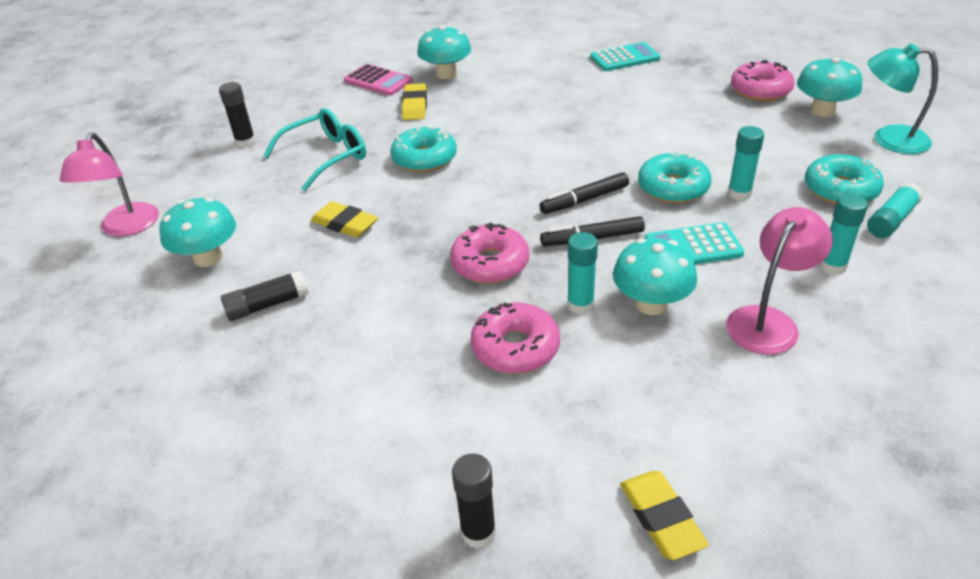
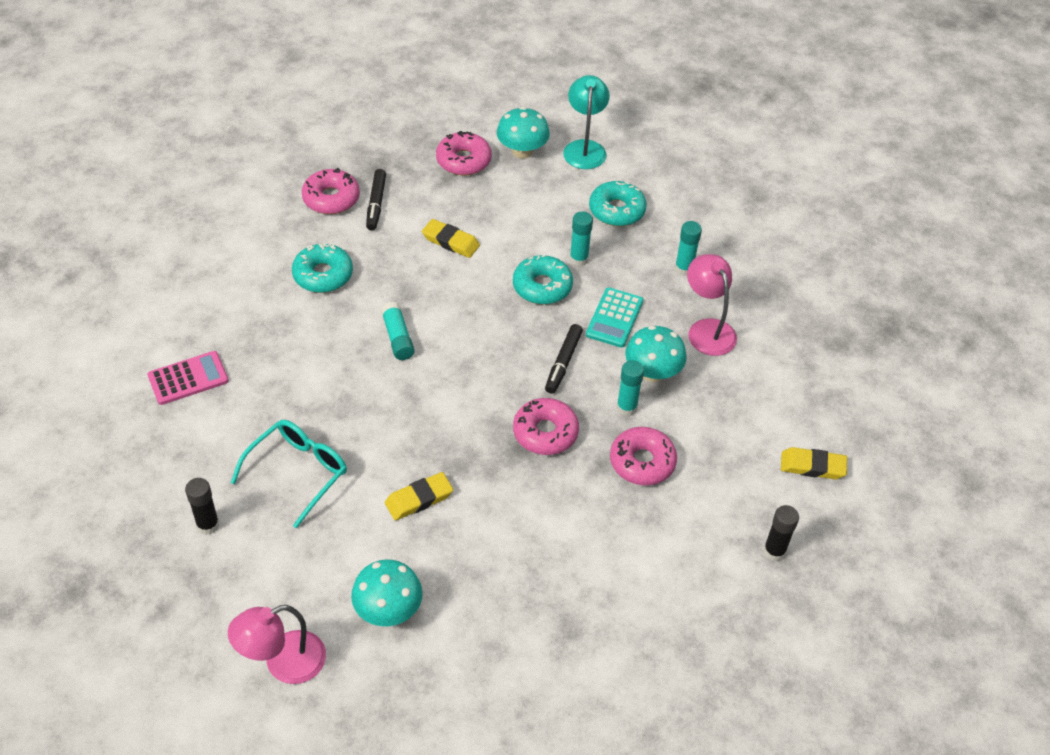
camera: 65 degrees left, 10 degrees up
pink lamp [59,133,159,237] -> pink lamp turned 120 degrees clockwise [228,605,326,684]
black glue stick [221,270,309,321] -> none
turquoise glasses [264,108,366,191] -> turquoise glasses turned 45 degrees clockwise [231,420,347,528]
turquoise donut [390,125,457,172] -> turquoise donut moved to [292,243,353,293]
yellow eraser [402,83,427,120] -> yellow eraser moved to [422,219,480,258]
turquoise mushroom [417,25,471,79] -> none
black marker [540,172,629,214] -> black marker moved to [366,169,386,230]
turquoise calculator [590,42,660,71] -> pink donut [302,168,360,214]
turquoise glue stick [867,182,923,238] -> turquoise glue stick moved to [381,302,414,360]
turquoise lamp [868,43,938,154] -> turquoise lamp turned 135 degrees clockwise [563,75,610,169]

